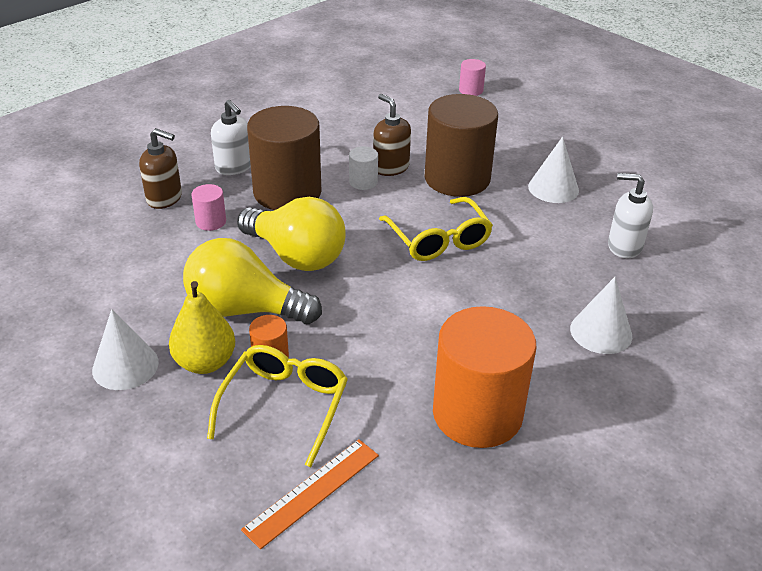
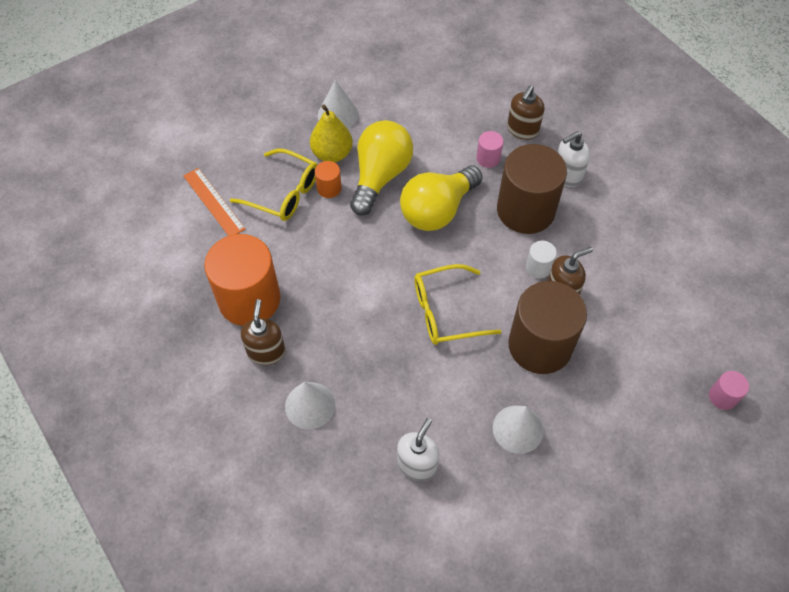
camera: 100 degrees right, 20 degrees up
none -> brown soap dispenser [241,299,285,365]

